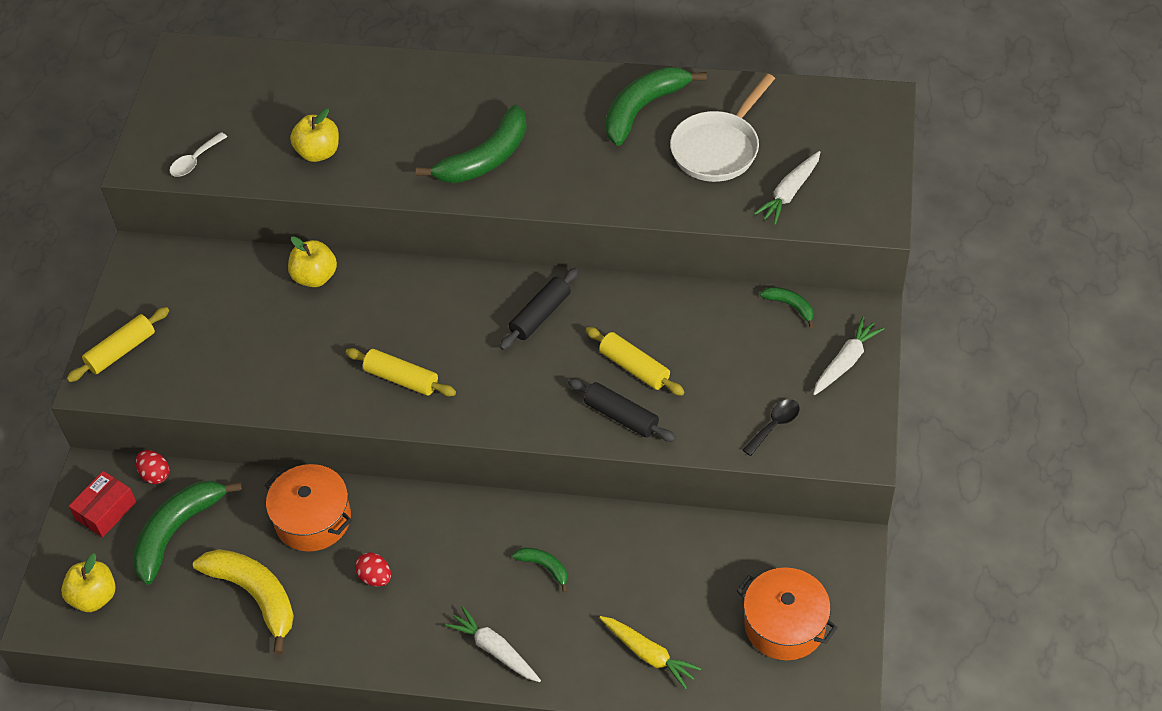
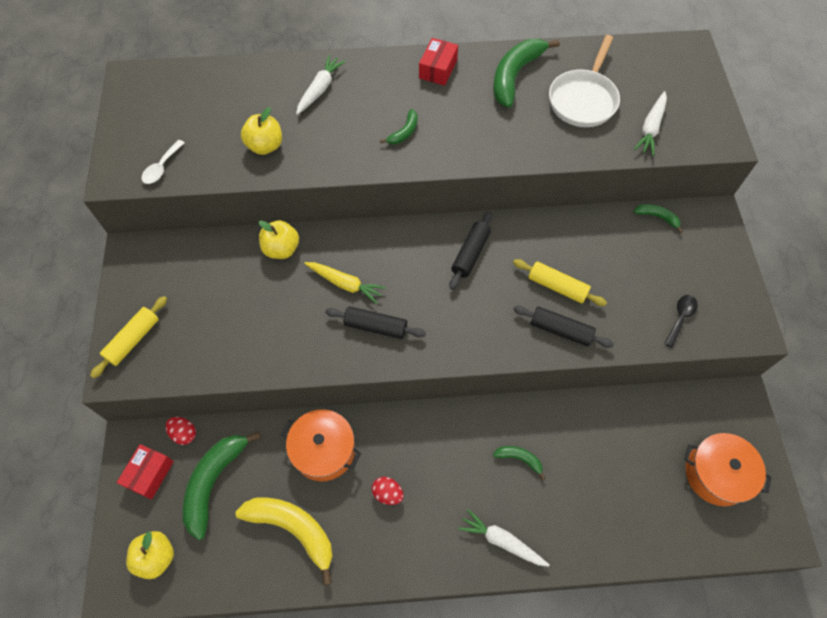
camera: 15 degrees left, 10 degrees up
yellow rolling pin [345,348,456,396] -> black rolling pin [325,306,426,339]
green banana [416,105,527,183] -> green banana [380,109,418,144], size x0.49
yellow carrot [599,616,701,689] -> yellow carrot moved to [304,262,386,304]
white carrot [813,317,884,395] -> white carrot moved to [296,55,346,115]
none -> red box [419,38,458,86]

